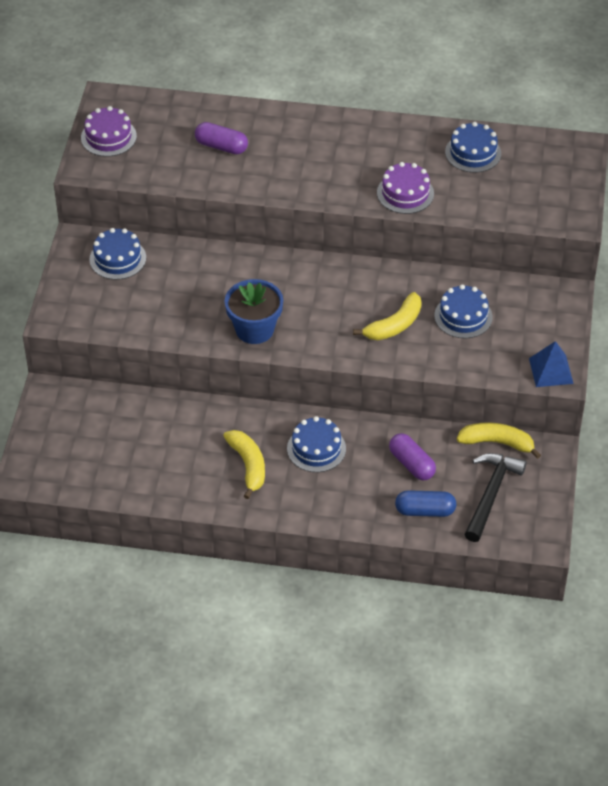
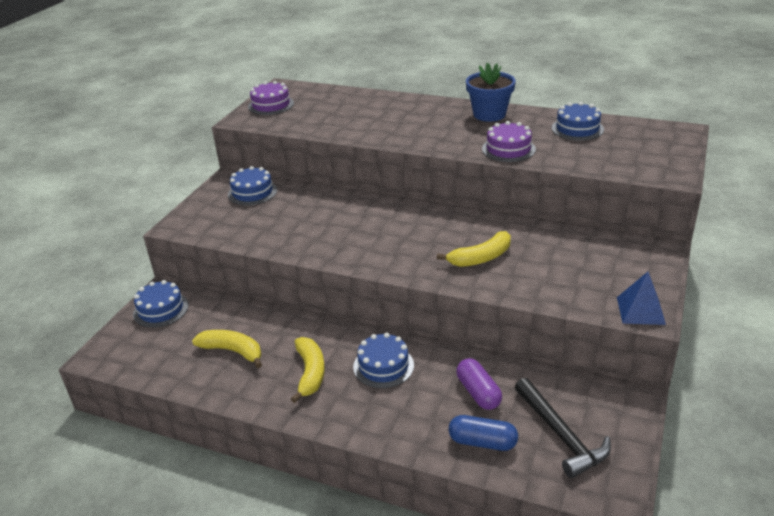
camera: 15 degrees right, 15 degrees down
purple capsule [195,122,248,154] -> none
blue flower pot [225,279,283,344] -> blue flower pot moved to [466,63,516,122]
blue cake [434,284,493,338] -> blue cake moved to [133,280,189,328]
yellow banana [456,423,541,459] -> yellow banana moved to [192,330,262,368]
black hammer [464,453,527,542] -> black hammer turned 120 degrees clockwise [515,378,611,478]

